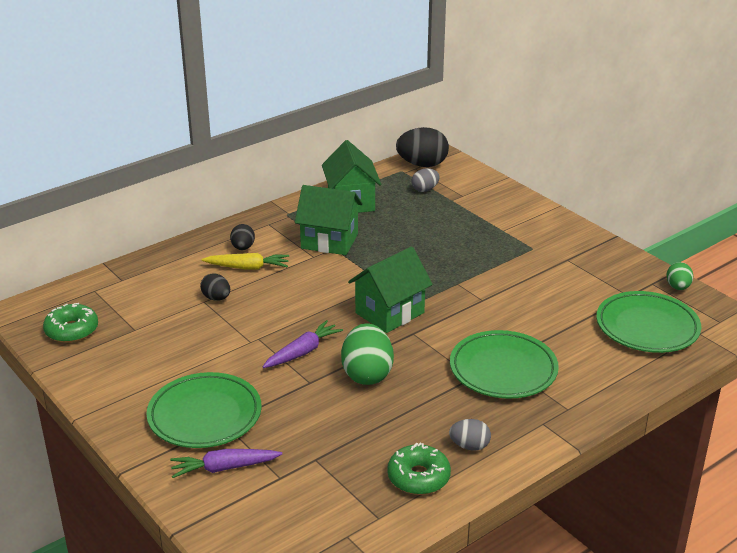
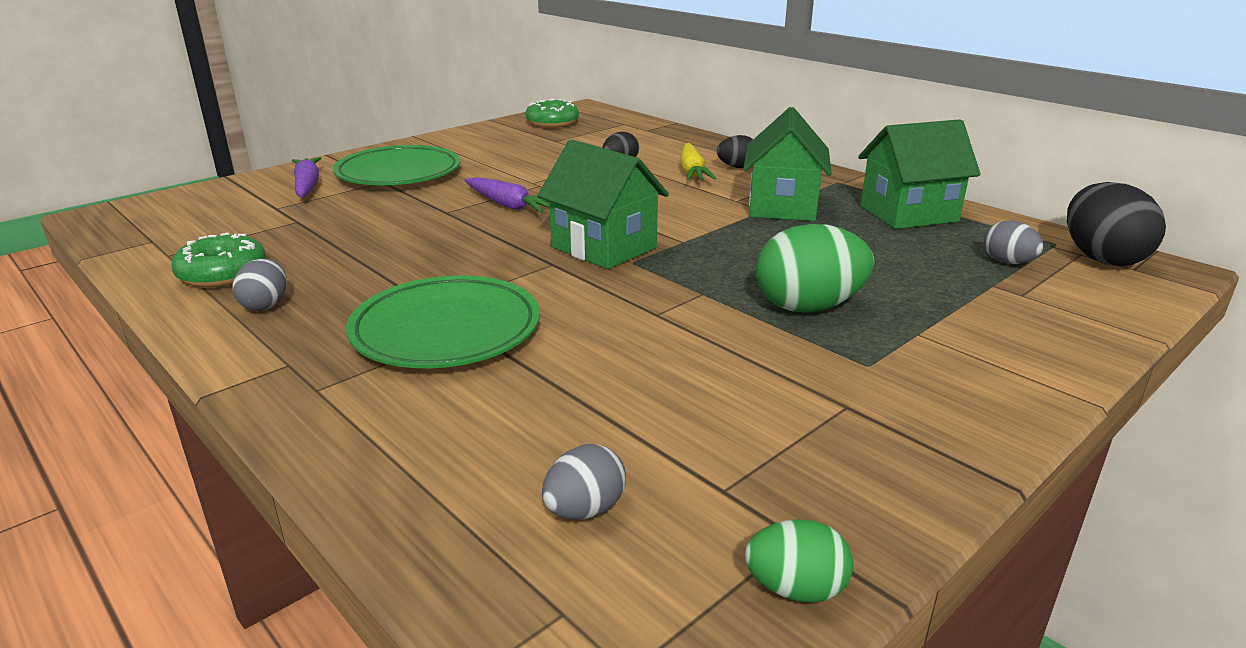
camera: 85 degrees right, 5 degrees down
green egg [341,323,394,385] -> green egg moved to [756,224,874,313]
green plate [596,291,701,353] -> grey egg [542,444,626,520]

